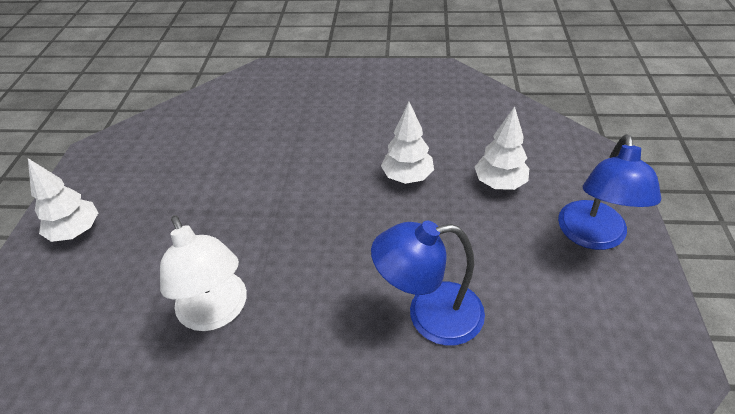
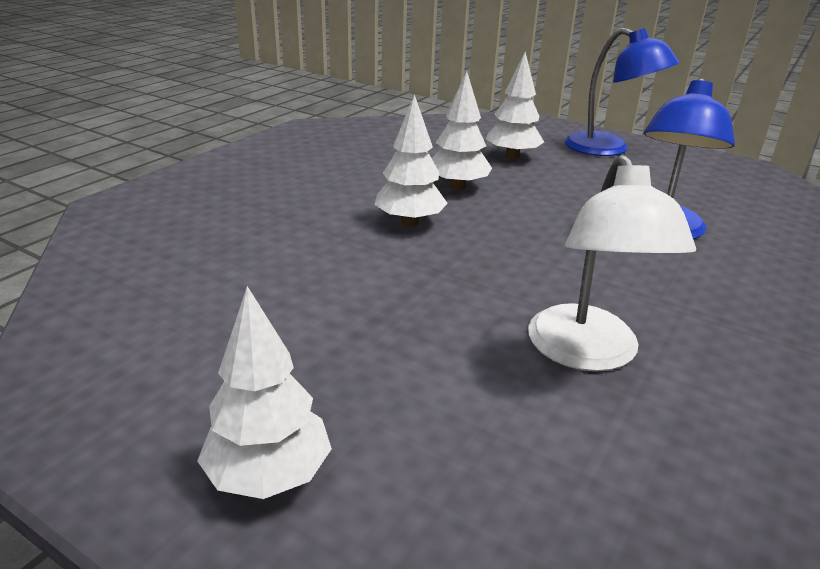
camera: 65 degrees left, 15 degrees down
white lamp [160,215,247,331] -> white lamp turned 90 degrees clockwise [528,155,696,371]
none -> white tree [375,94,448,227]

